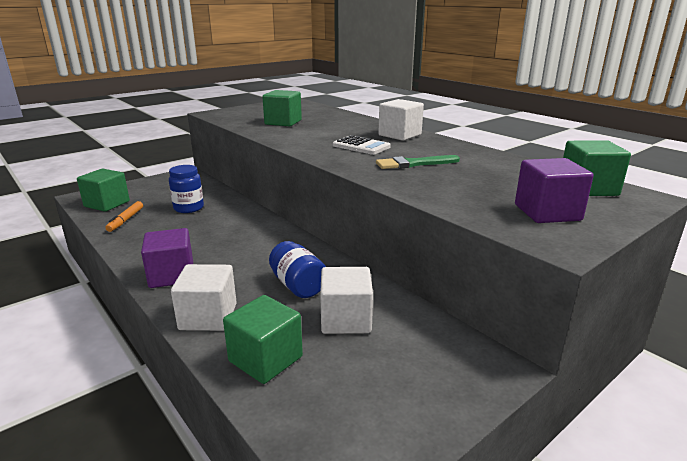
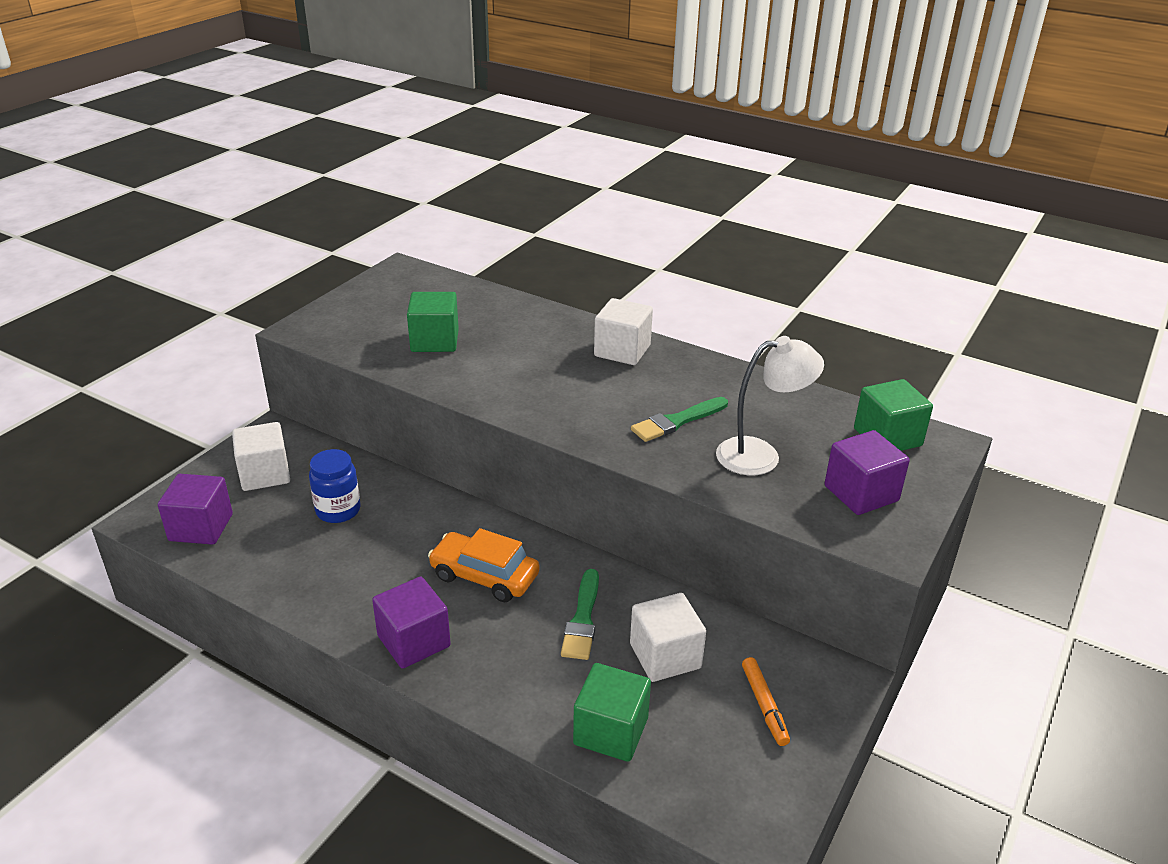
camera: 20 degrees left, 10 degrees up
green cube [77,169,130,212] -> purple cube [158,474,233,545]
orange marker [105,201,143,232] -> orange marker moved to [742,657,790,746]
white cube [171,264,237,331] -> white cube moved to [232,422,290,491]
blue jar [269,241,326,298] -> green brush [561,569,599,660]
white calculator [333,135,391,155] -> none
none -> orange car [428,528,540,602]
none -> white lamp [716,336,824,476]

